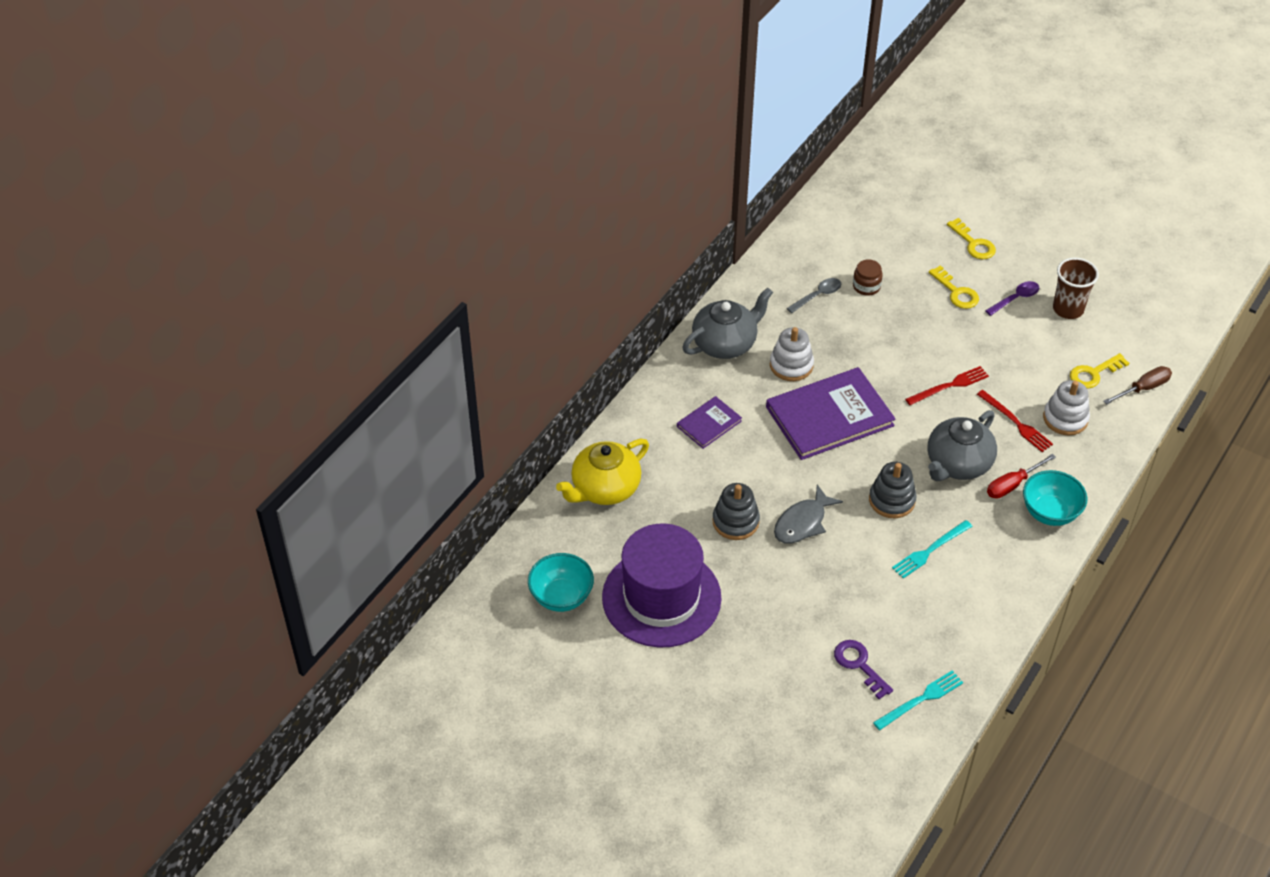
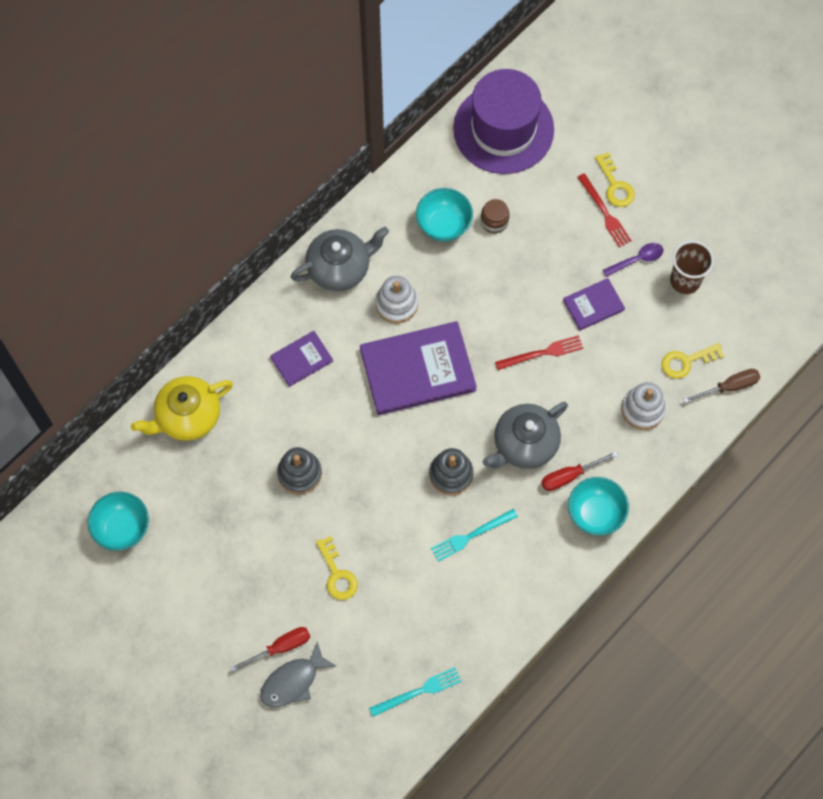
camera: 10 degrees right, 20 degrees up
purple hat [602,523,721,648] -> purple hat moved to [453,69,554,174]
grey fish [774,484,843,544] -> grey fish moved to [260,642,337,708]
grey spoon [787,278,841,313] -> turquoise bowl [416,188,473,241]
purple key [834,640,893,699] -> none
yellow key [929,265,979,309] -> yellow key moved to [316,536,358,600]
red fork [977,390,1053,452] -> red fork moved to [577,173,632,248]
none -> red screwdriver [230,627,310,672]
none -> purple book [563,278,625,330]

